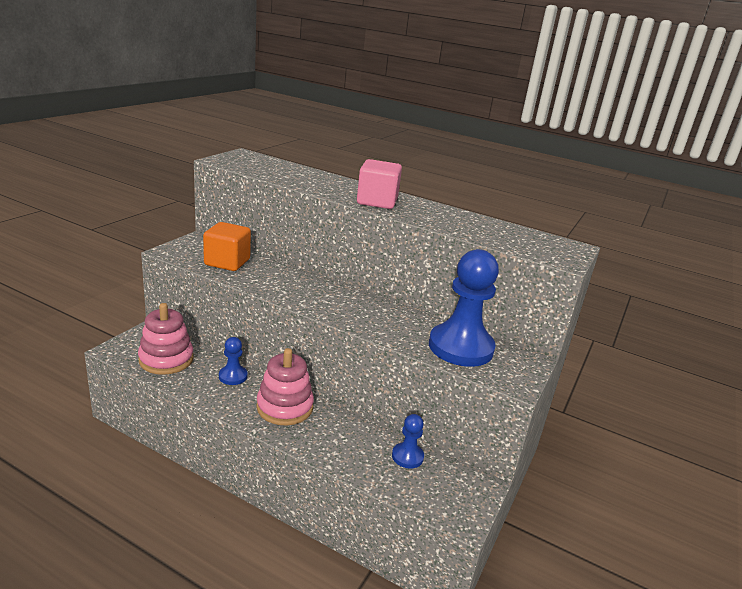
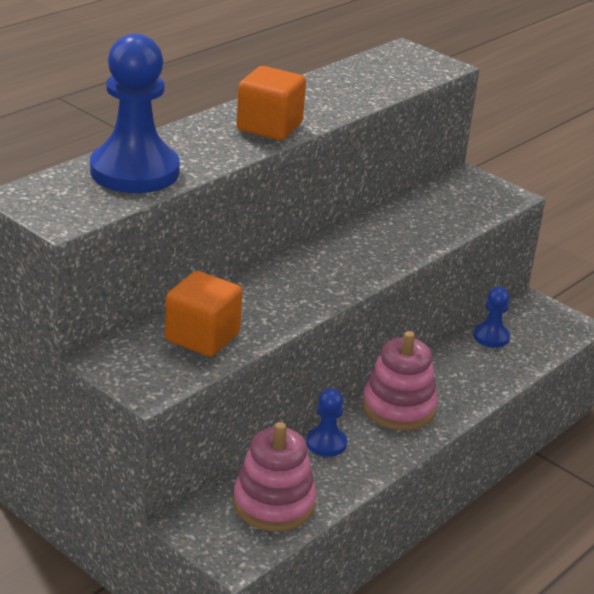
camera: 75 degrees left, 5 degrees up
pink cube [357,159,402,209] -> orange cube [237,66,306,140]
blue pawn [429,249,499,367] -> blue pawn moved to [90,33,180,193]

